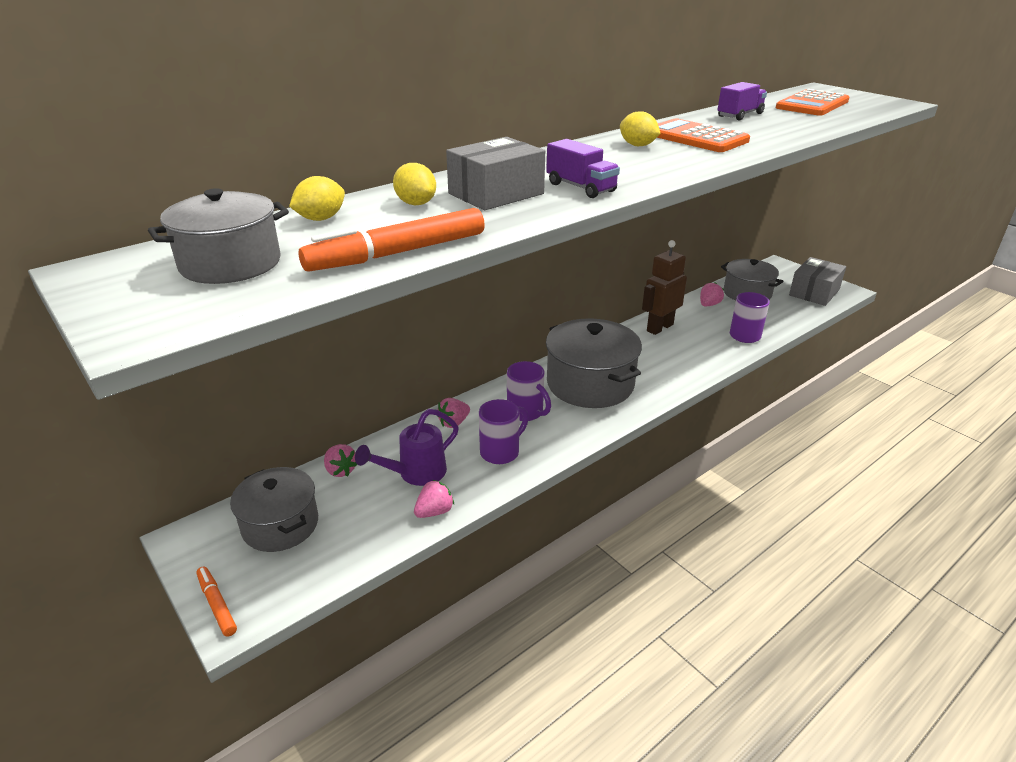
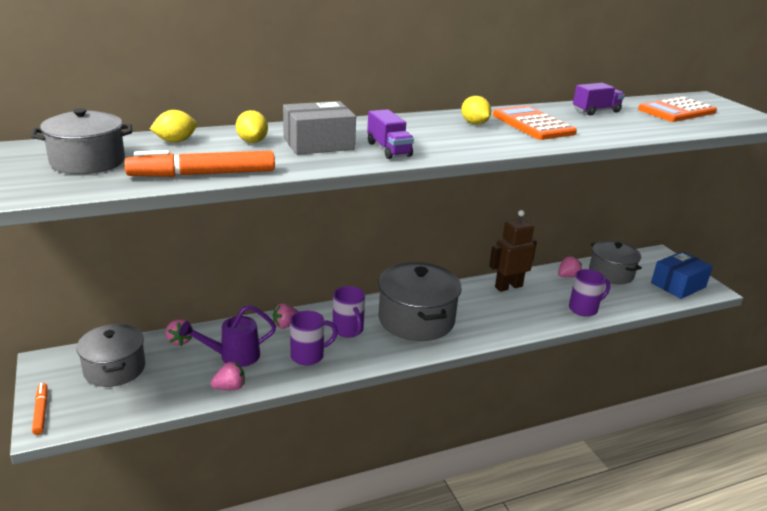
camera: 15 degrees right, 5 degrees down
grey box [789,257,846,306] -> blue box [651,251,713,299]

